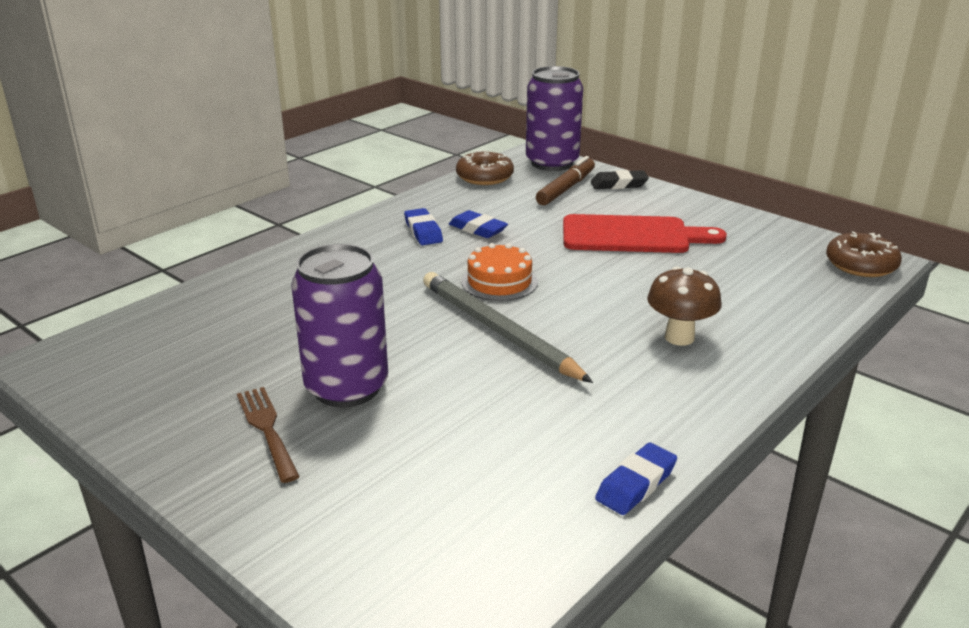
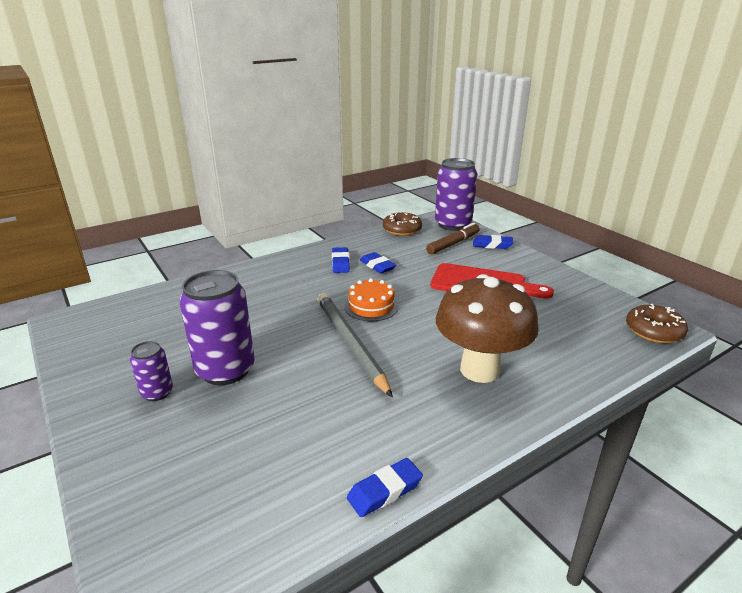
camera: 15 degrees right, 0 degrees up
brown fork [237,387,300,483] -> purple can [130,341,173,401]
black eraser [591,170,649,189] -> blue eraser [473,235,514,249]
brown mushroom [647,266,722,346] -> brown mushroom [436,274,539,383], size x1.76

